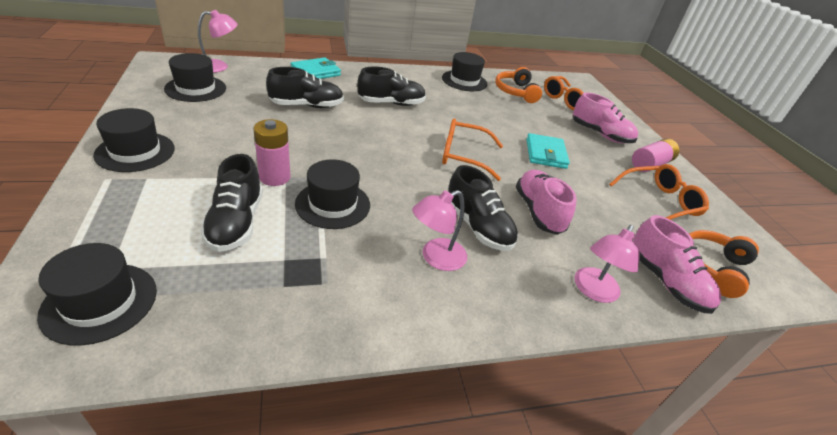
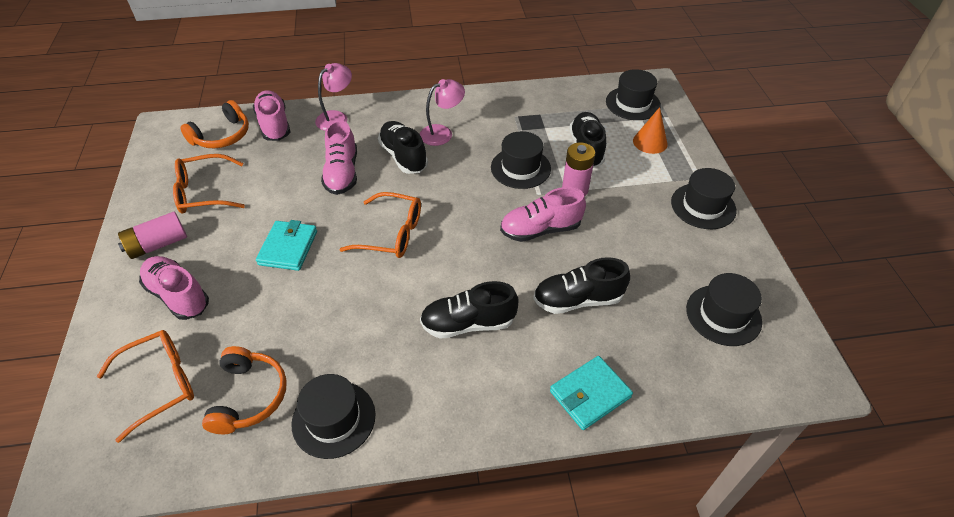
camera: 170 degrees left, 10 degrees up
pink lamp [198,10,238,73] -> none
none -> pink shoe [500,187,586,242]
none -> orange cone [633,107,668,154]

